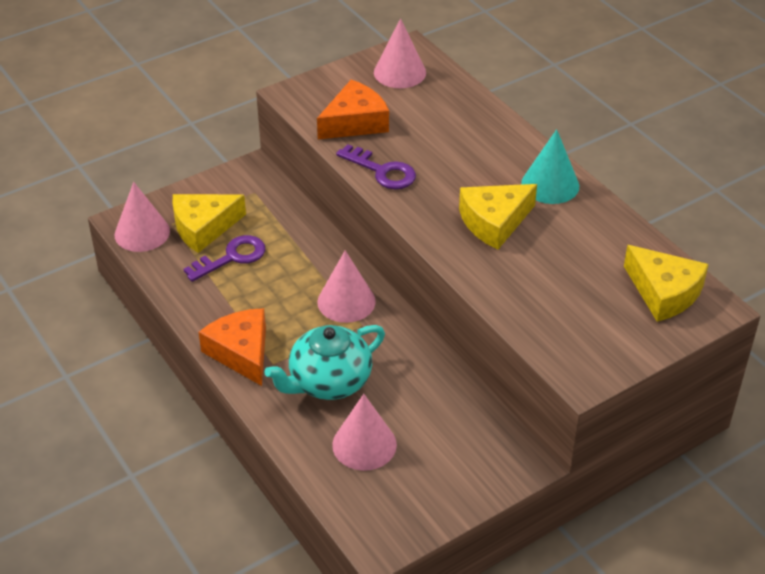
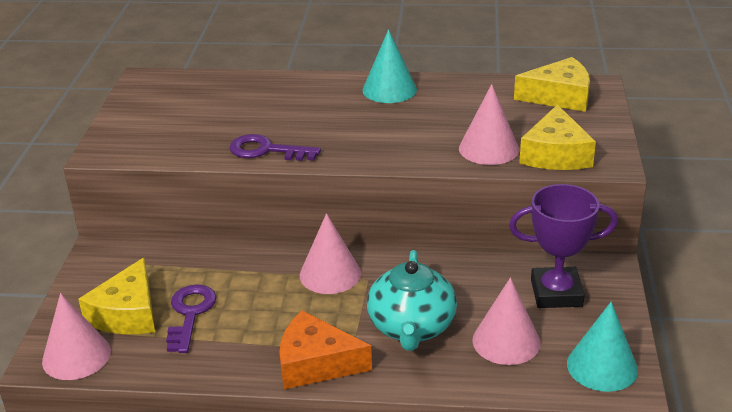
camera: 50 degrees left, 10 degrees down
orange cheese [317,80,389,140] -> none
purple key [336,144,416,189] -> purple key turned 150 degrees counterclockwise [229,134,321,161]
pink cone [374,18,426,88] -> pink cone moved to [459,84,519,165]
yellow cheese [459,184,537,249] -> yellow cheese moved to [519,104,596,170]
none -> purple trophy [509,184,618,308]
none -> turquoise cone [567,302,638,392]

